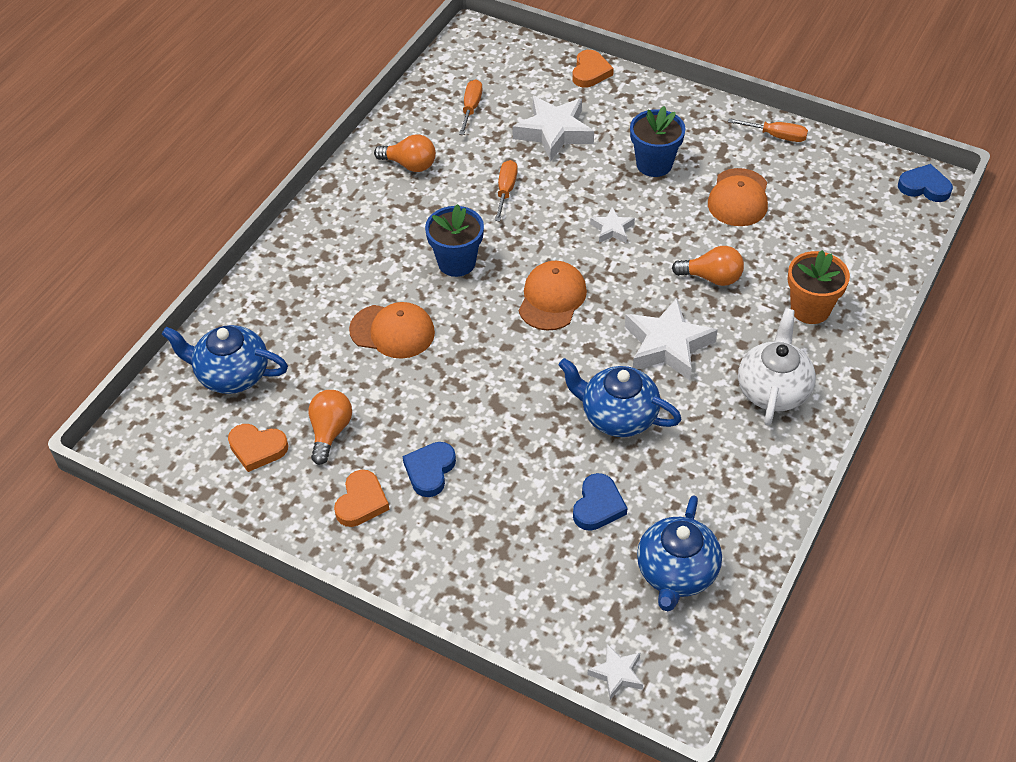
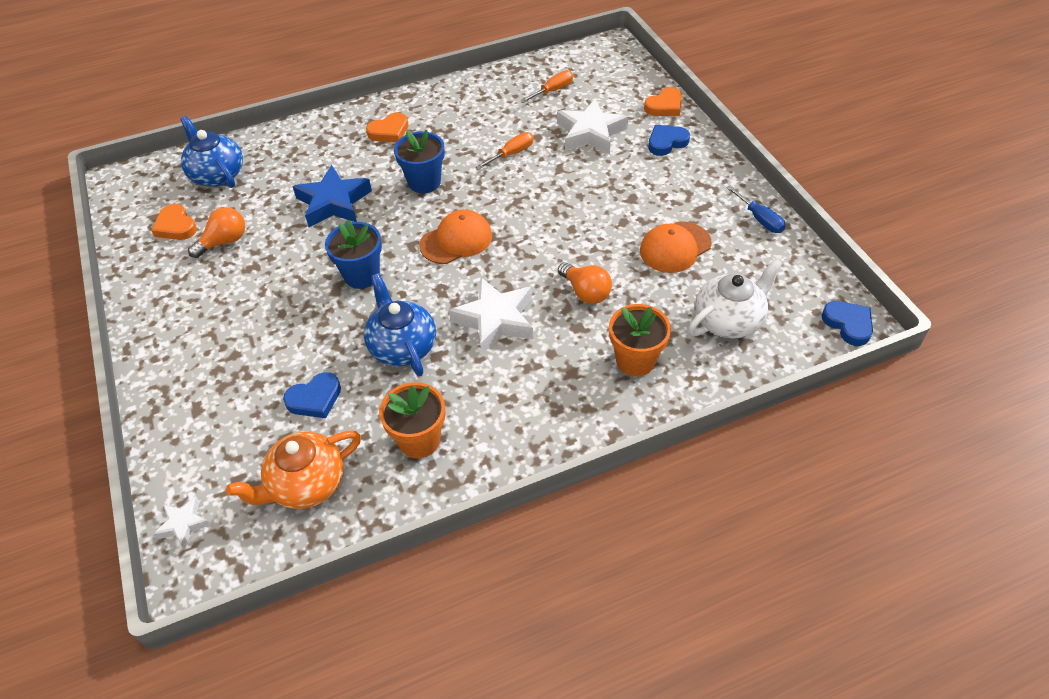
camera: 40 degrees right, 0 degrees up
orange heart [334,470,389,527] -> orange heart moved to [366,113,409,142]
orange cap [349,302,435,359] -> blue star [293,165,372,227]
orange light bulb [374,134,436,172] -> none
blue heart [403,442,456,497] -> blue heart moved to [648,125,690,156]
white star [590,207,635,243] -> none
blue flower pot [630,106,685,177] -> blue flower pot moved to [325,220,382,289]
blue teapot [637,495,722,611] -> orange teapot [226,431,361,509]
orange screwdriver [728,118,808,142] -> blue screwdriver [726,185,786,233]
white teapot [738,309,816,426] -> white teapot moved to [688,258,783,339]
none -> orange flower pot [379,382,445,458]

